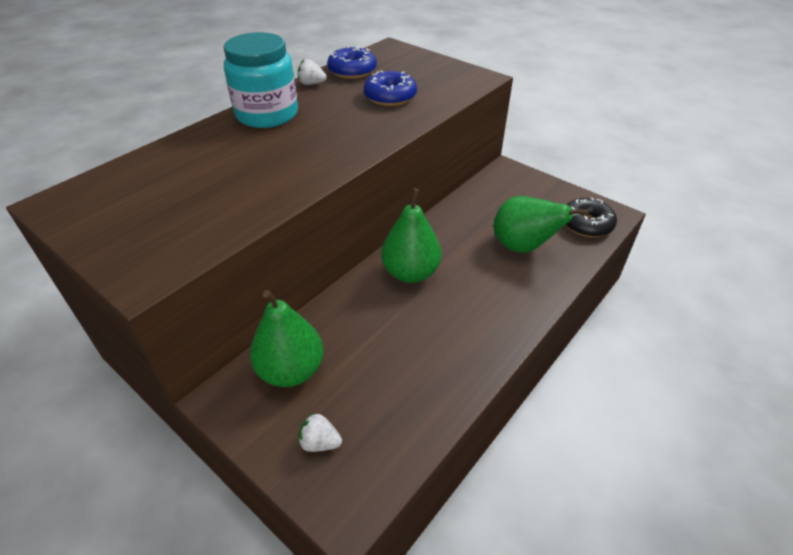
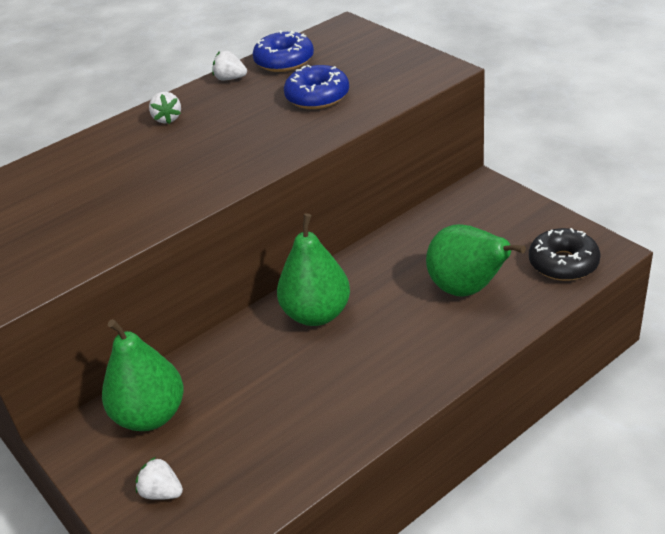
camera: 15 degrees right, 5 degrees down
turquoise jar [223,32,298,128] -> white strawberry [149,92,181,124]

